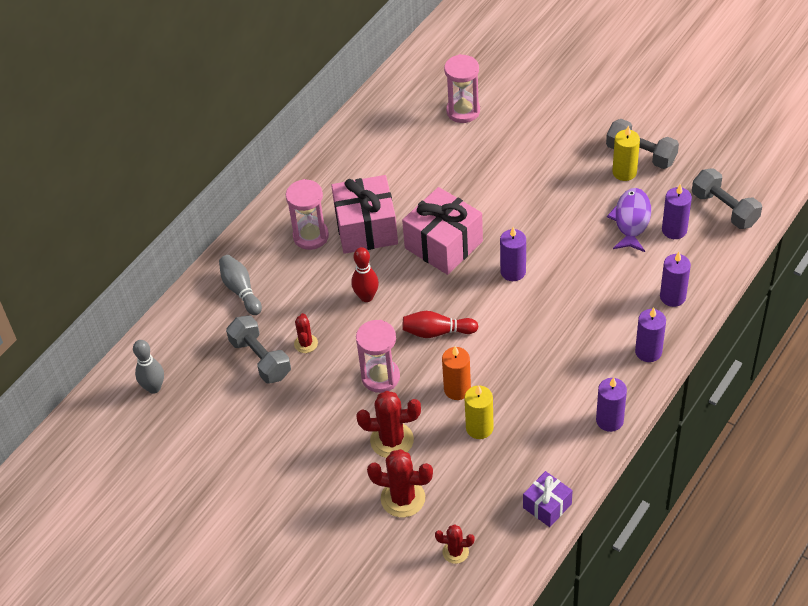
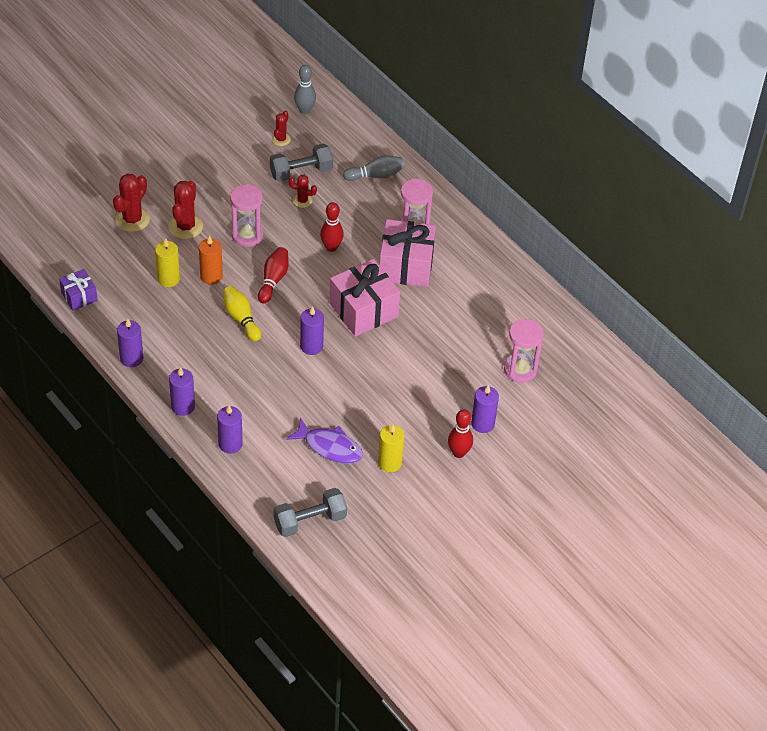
camera: 100 degrees right, 0 degrees up
red cactus [435,524,474,564] -> red cactus moved to [272,111,291,146]
grey dumbbell [606,119,679,169] -> none
purple candle [662,184,692,239] -> purple candle moved to [471,385,499,433]
none -> yellow bowling pin [223,286,261,341]
none -> red bowling pin [448,409,473,458]

